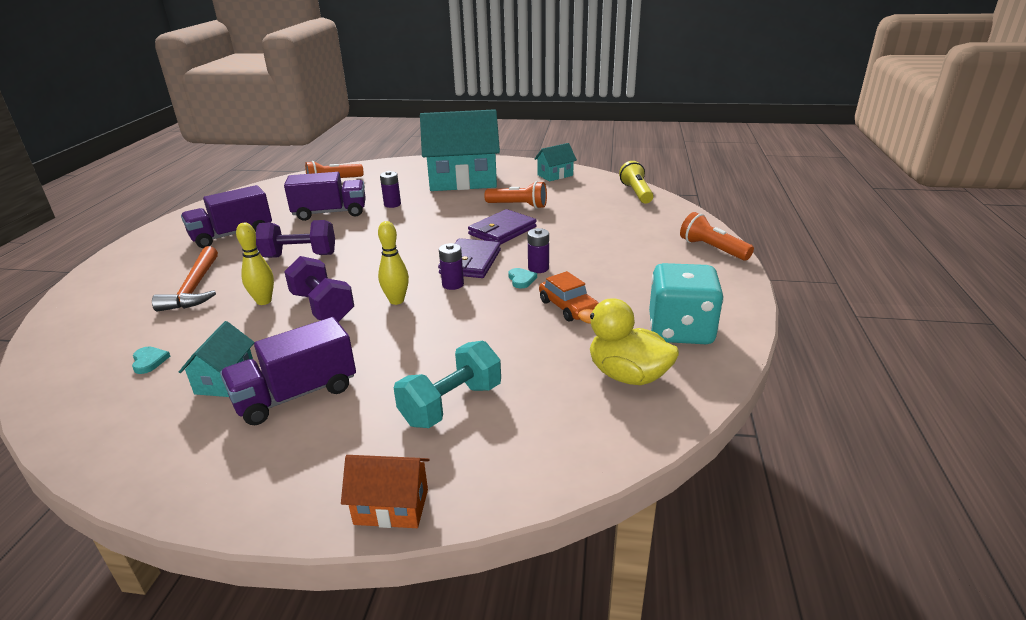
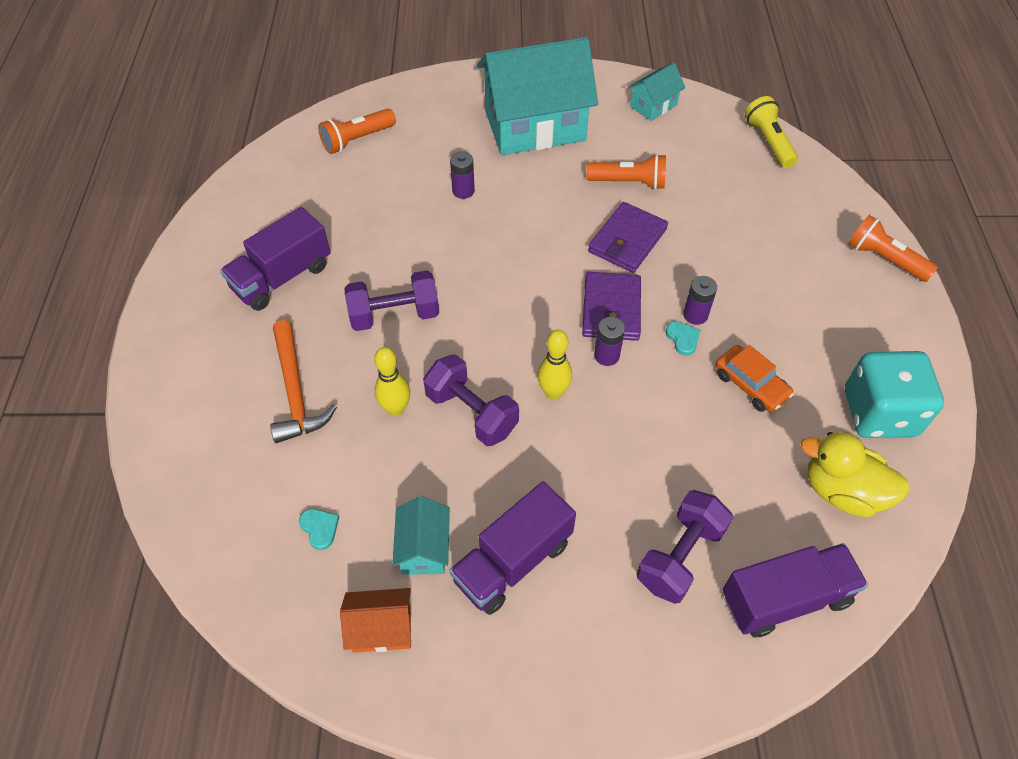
camera: 10 degrees left, 25 degrees up
purple truck [284,172,366,221] -> purple truck moved to [722,543,868,638]
orange house [341,455,430,528] -> orange house moved to [340,588,411,653]
turquoise dumbbell [394,340,501,428] -> purple dumbbell [637,490,733,604]

